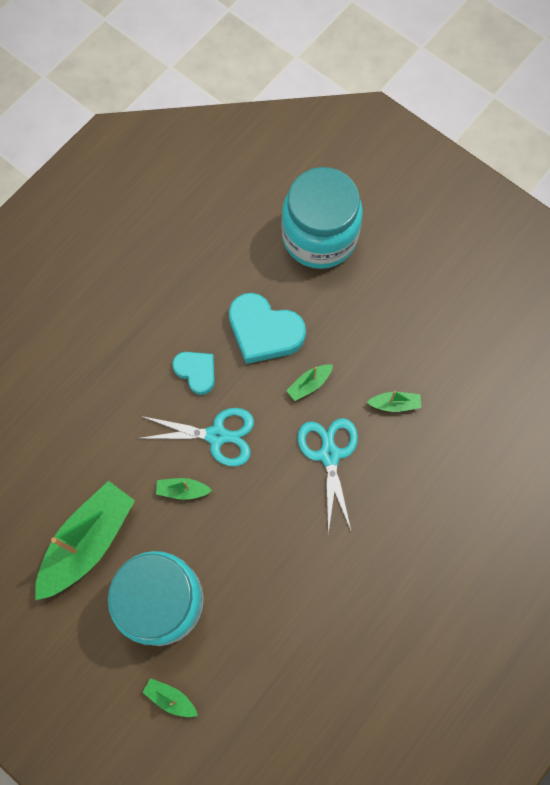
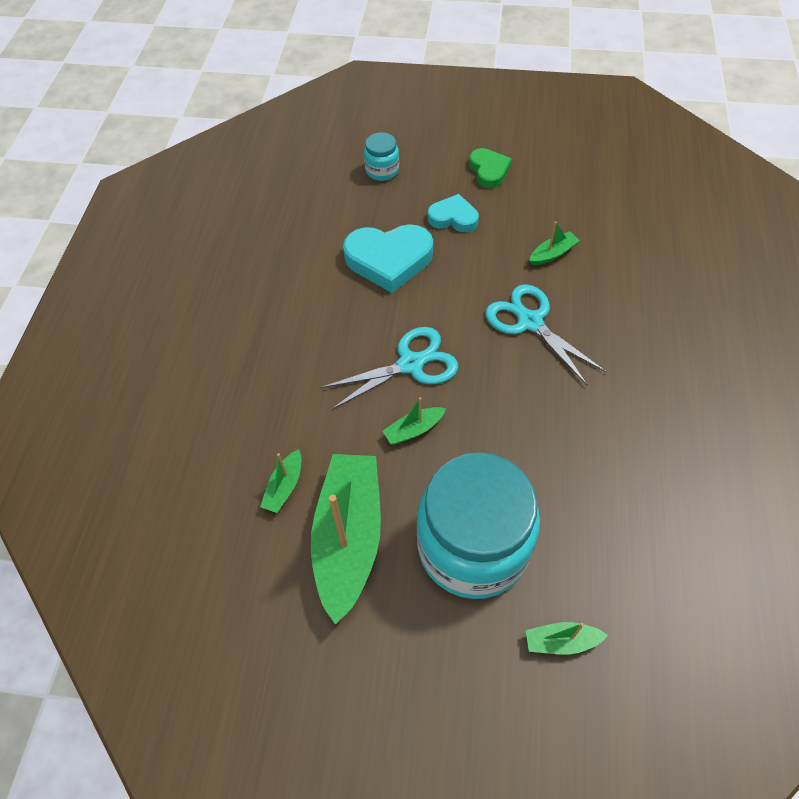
camera: 30 degrees left, 15 degrees down
turquoise heart [172,352,215,395] -> turquoise heart moved to [428,194,479,232]
turquoise jar [282,167,363,269] -> turquoise jar [364,132,399,181], size x0.43
green boat [286,364,333,401] -> green boat moved to [260,449,301,513]
none -> green heart [469,148,512,188]

